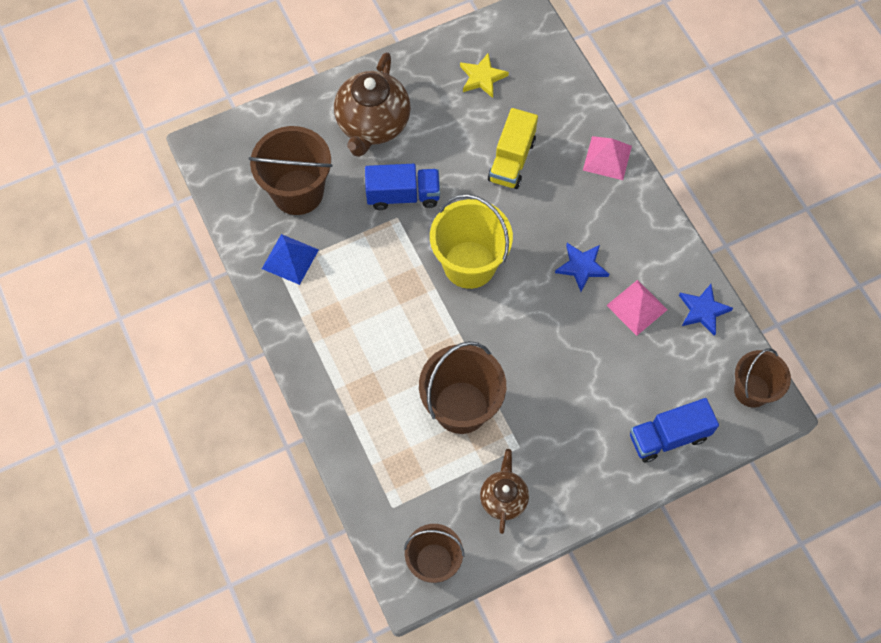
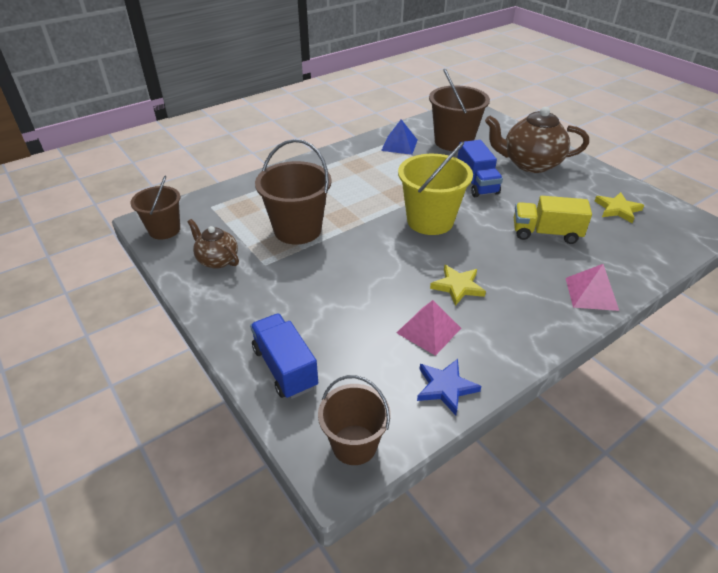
camera: 80 degrees right, 25 degrees down
brown teapot [480,449,529,534] -> brown teapot turned 135 degrees counterclockwise [188,219,239,269]
blue star [555,243,609,292] -> yellow star [430,265,486,306]

